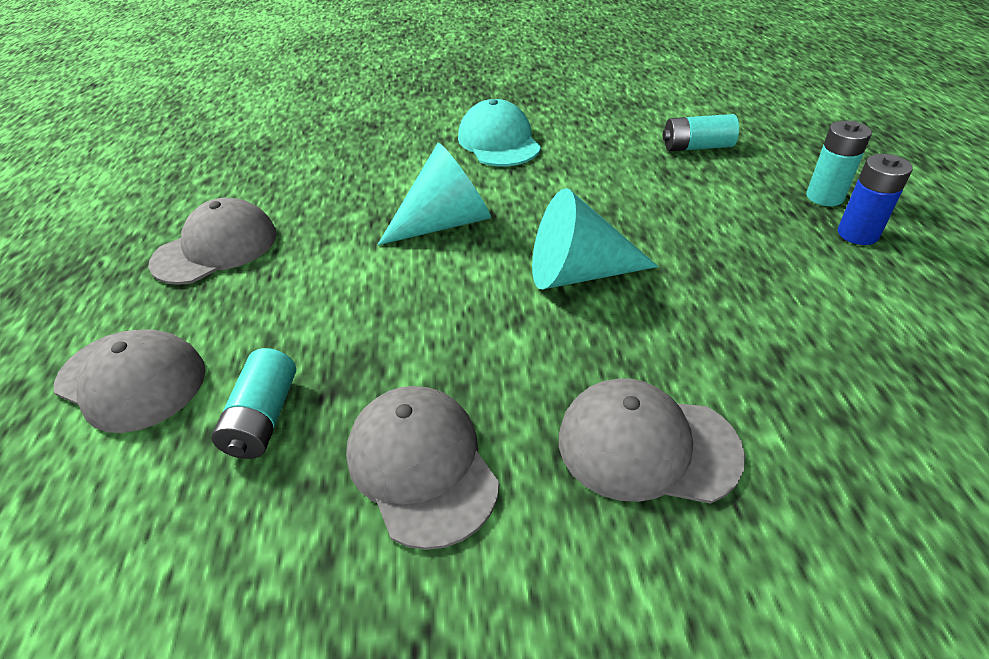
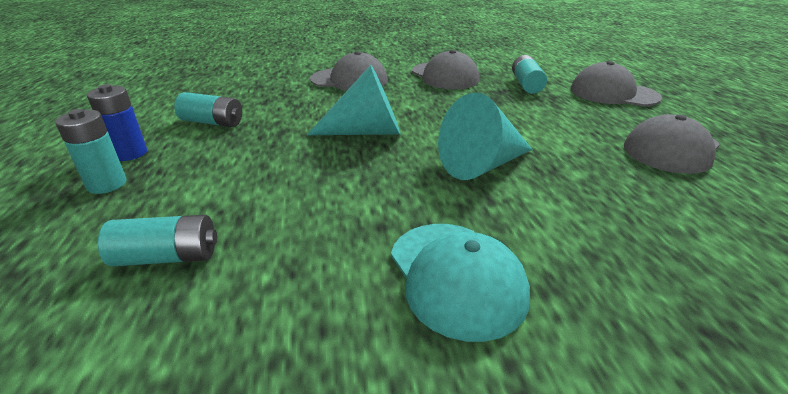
camera: 175 degrees right, 10 degrees down
none -> turquoise battery [174,92,242,127]

